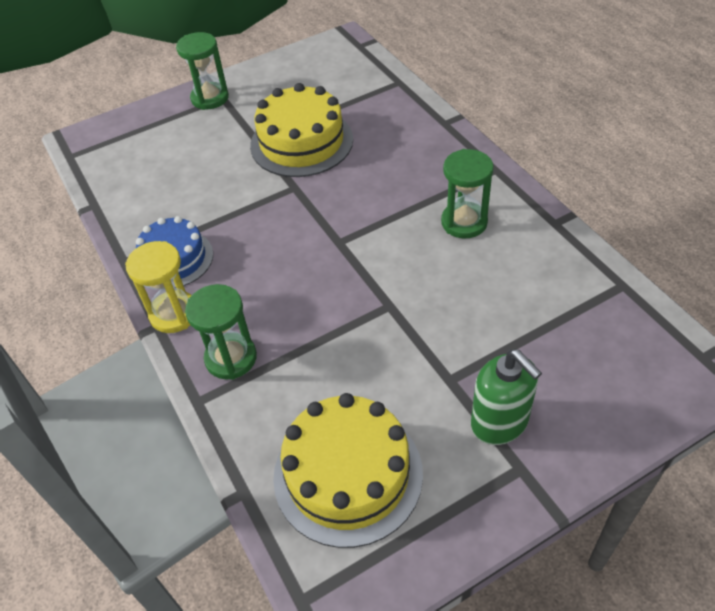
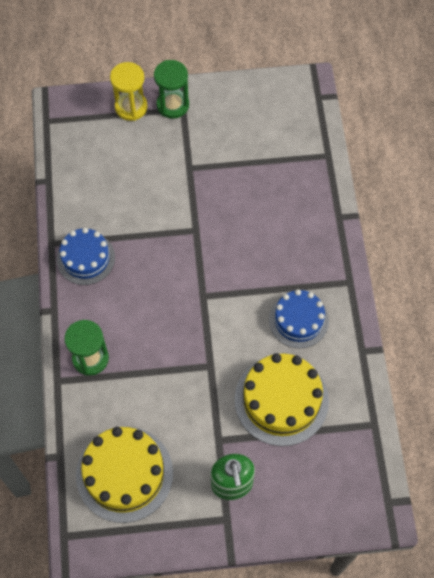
camera: 20 degrees right, 15 degrees up
yellow hourglass [125,241,192,333] -> yellow hourglass moved to [110,62,148,121]
yellow cake [250,83,353,177] -> yellow cake moved to [235,353,329,446]
green hourglass [441,149,494,238] -> blue cake [269,289,329,348]

